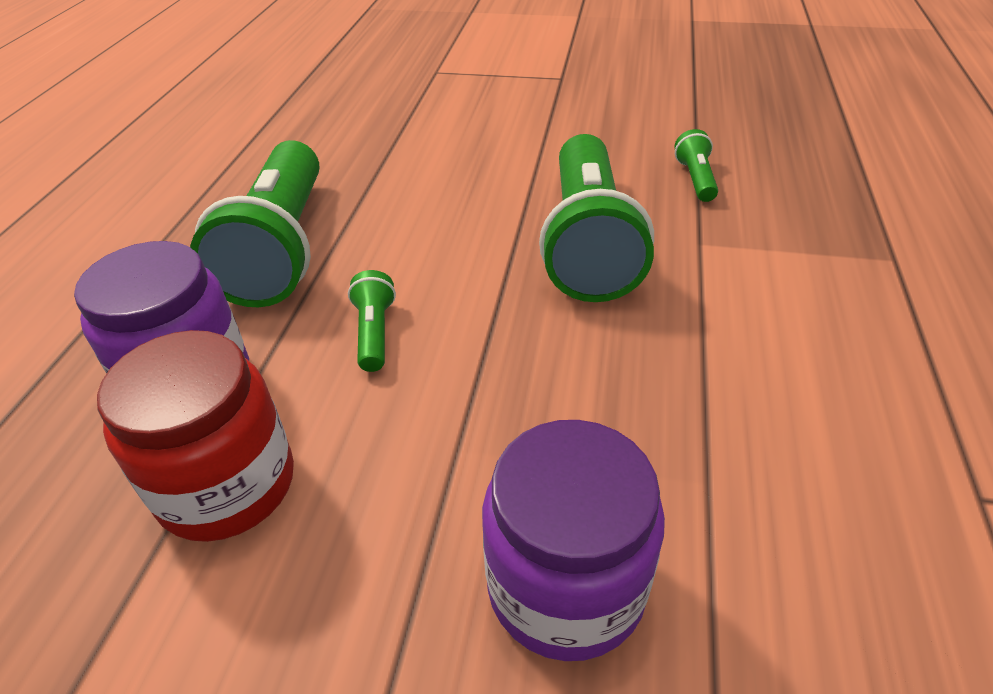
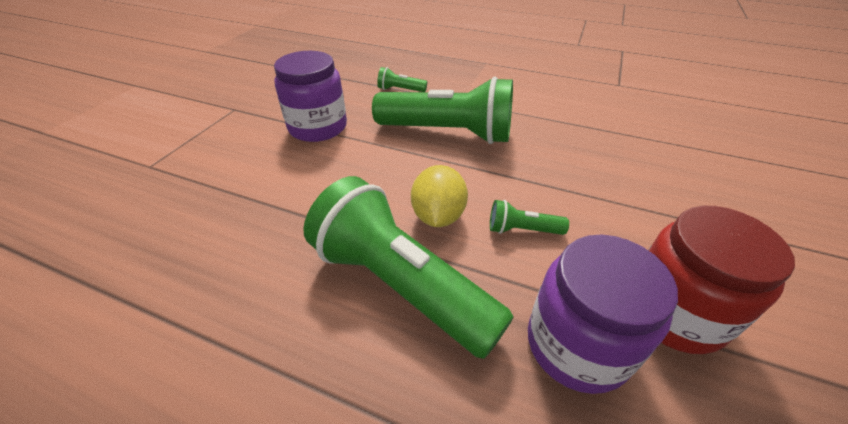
camera: 80 degrees left, 0 degrees up
green flashlight [190,140,320,307] -> green flashlight turned 150 degrees counterclockwise [303,176,514,359]
purple jar [482,420,665,661] -> purple jar moved to [274,51,347,142]
none -> yellow lemon [411,165,468,227]

